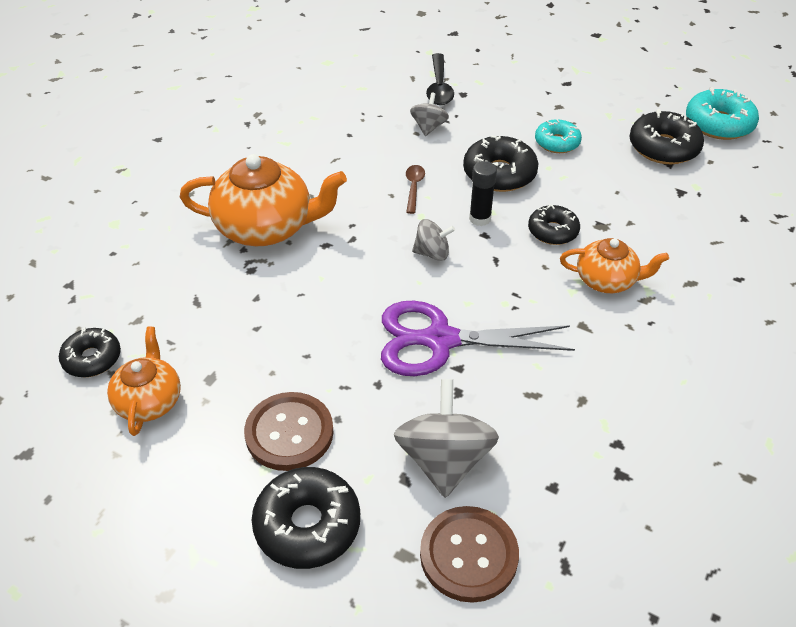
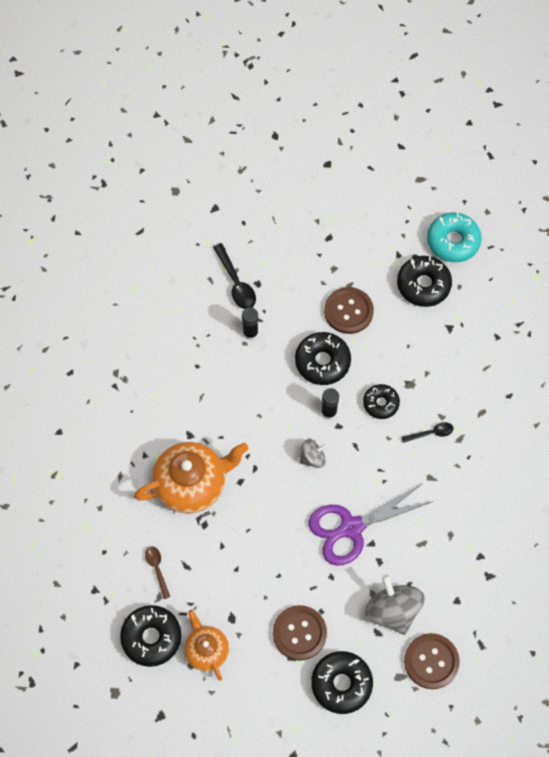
camera: 25 degrees left, 20 degrees up
black donut [59,327,121,377] -> black donut [120,605,181,667], size x1.55
brown spoon [406,165,425,214] -> brown spoon moved to [145,546,170,599]
grey spinning top [410,93,449,136] -> black glue stick [242,307,259,341]
turquoise donut [535,119,582,153] -> brown button [324,287,374,334]
orange teapot [560,238,669,293] -> black spoon [401,422,454,443]

